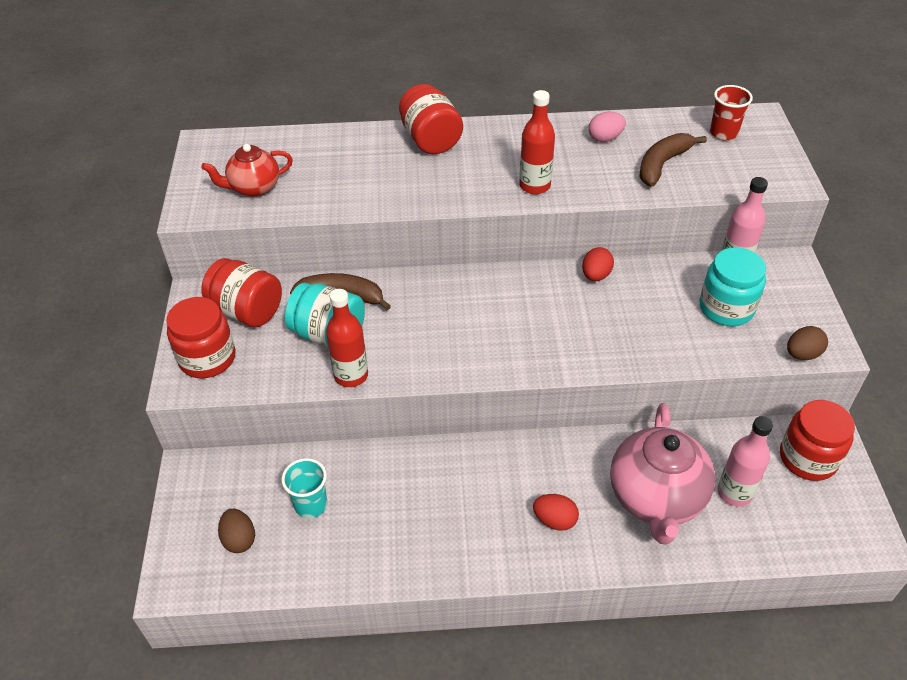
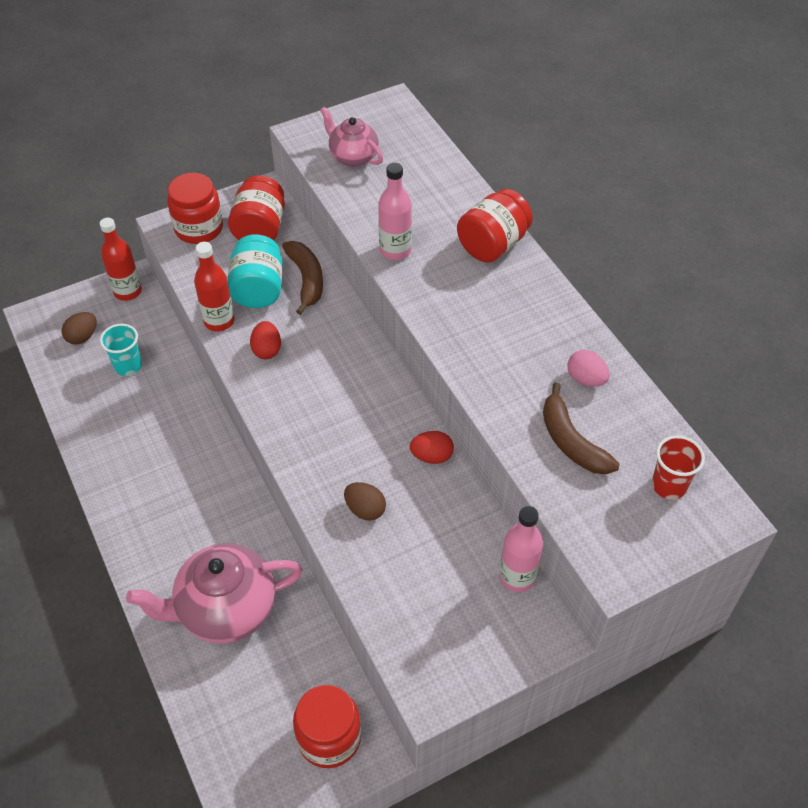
camera: 65 degrees right, 5 degrees up
red teapot [201,144,293,197] -> pink teapot [320,107,383,167]
red bottle [519,90,555,194] -> red bottle moved to [100,218,142,301]
red egg [533,494,579,531] -> red egg moved to [250,321,281,359]
brown banana [639,133,707,187] -> brown banana turned 135 degrees counterclockwise [543,382,620,474]
turquoise jar [700,247,766,326] -> none
pink bottle [718,416,773,507] -> pink bottle moved to [378,163,412,260]
brown egg [787,326,828,360] -> brown egg moved to [344,482,386,520]

